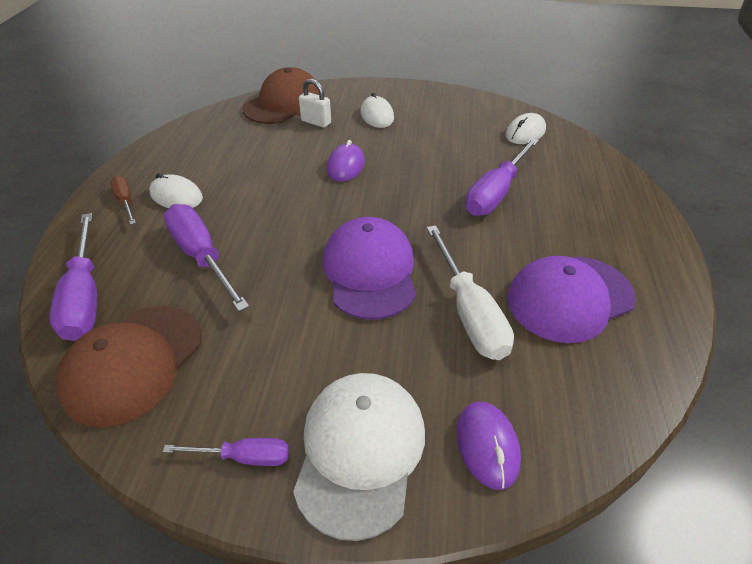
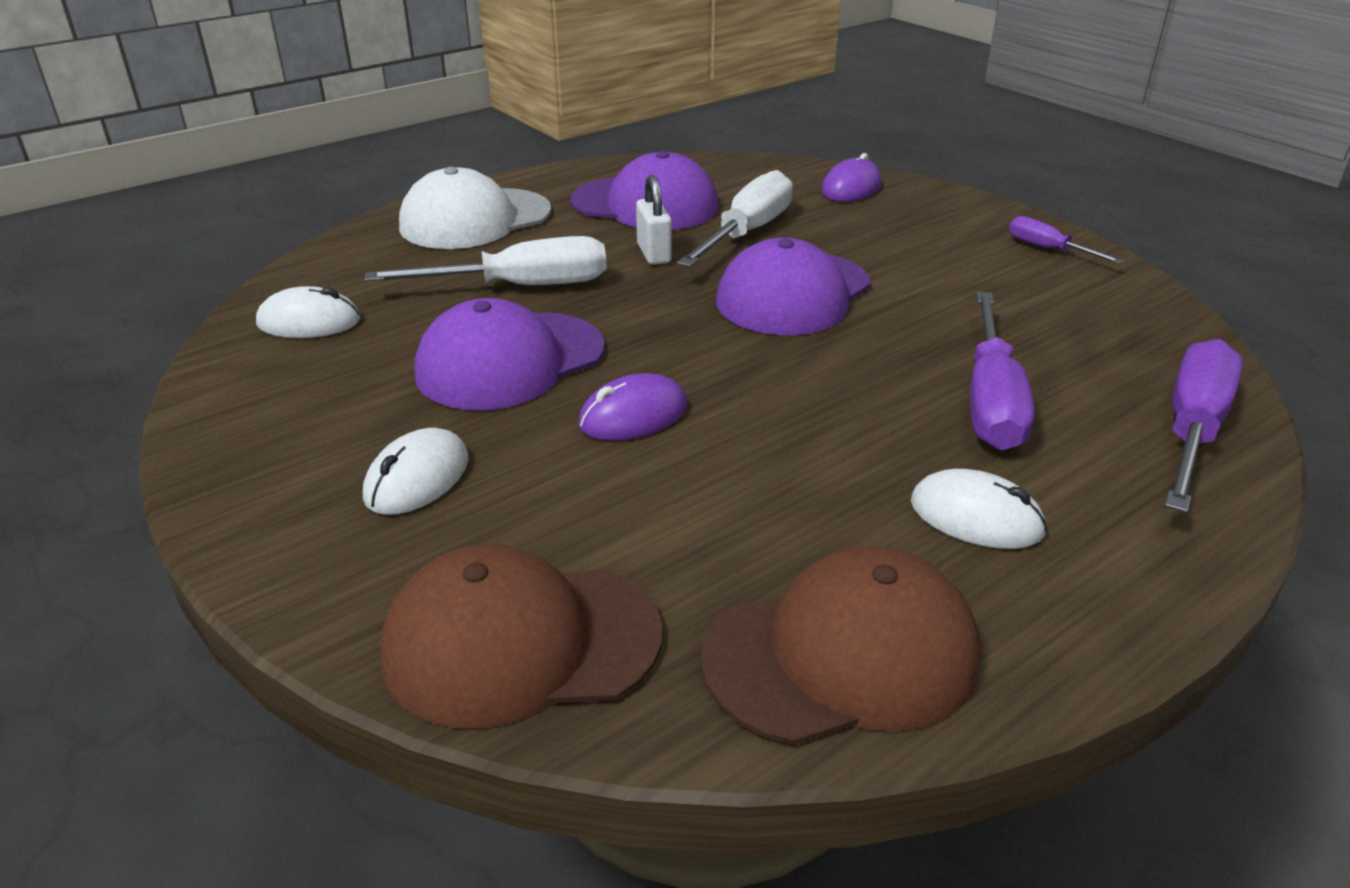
camera: 135 degrees left, 10 degrees down
brown cap [56,306,202,428] -> brown cap moved to [701,546,981,745]
brown screwdriver [110,176,136,225] -> none
white mouse [149,173,203,208] -> white mouse turned 45 degrees counterclockwise [911,469,1047,549]
white cap [293,373,425,541] -> white cap moved to [399,167,551,249]
white padlock [299,79,331,128] -> white padlock moved to [636,175,672,265]
purple screwdriver [465,138,539,216] -> white screwdriver [365,236,607,285]
none -> purple cap [414,298,605,410]

